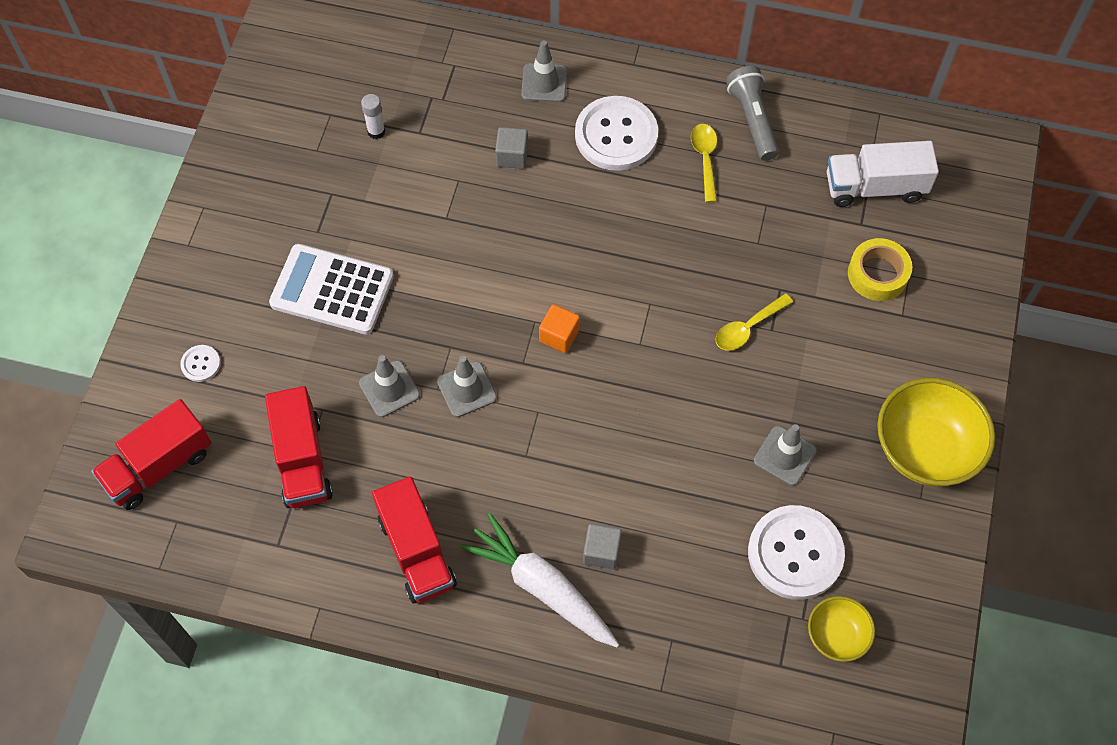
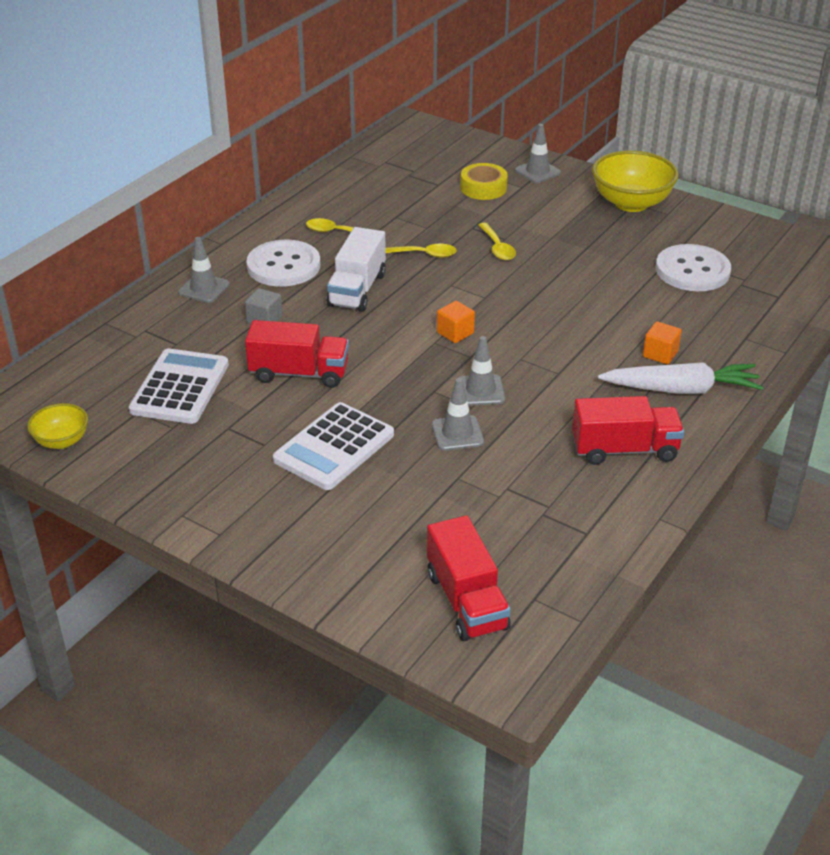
camera: 70 degrees left, 25 degrees down
white button [180,345,221,382] -> none
red truck [265,386,333,508] -> red truck moved to [245,320,349,388]
white glue stick [361,94,385,139] -> white calculator [129,348,229,424]
white carrot [460,513,619,647] -> white carrot turned 150 degrees counterclockwise [598,362,763,394]
grey cube [583,524,622,570] -> orange cube [643,321,682,364]
grey flashlight [726,66,779,161] -> none
grey traffic cone [754,424,817,486] -> grey traffic cone moved to [515,124,561,183]
yellow bowl [808,596,875,662] -> yellow bowl moved to [27,403,88,449]
white truck [827,141,939,207] -> white truck moved to [327,227,386,312]
none -> yellow spoon [386,244,457,258]

